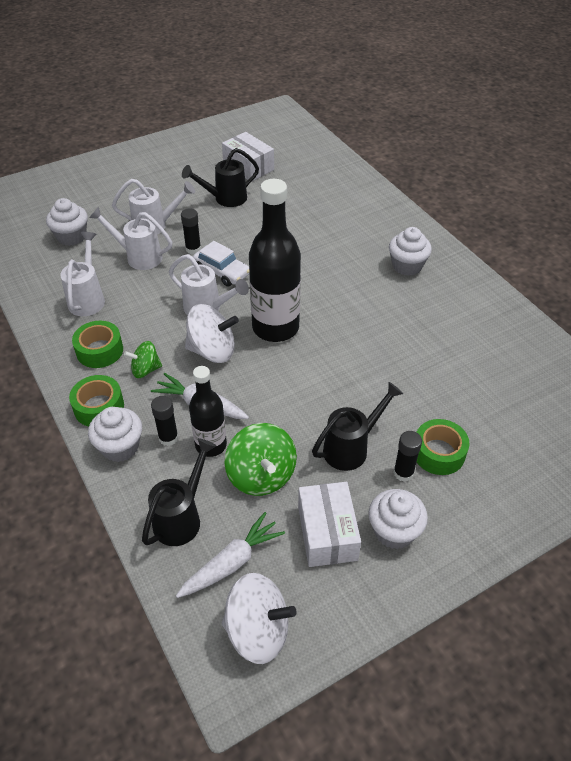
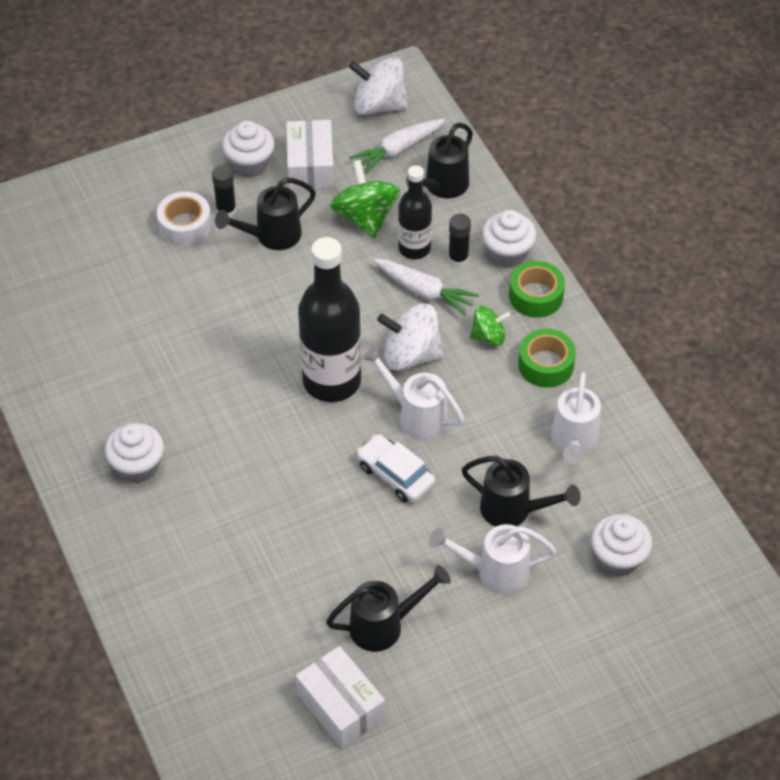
camera: 175 degrees left, 5 degrees up
white watering can [89,206,173,270] -> black watering can [461,456,580,527]
black glue stick [181,208,201,254] -> none
green tape [417,419,469,475] -> white tape [157,191,212,246]

